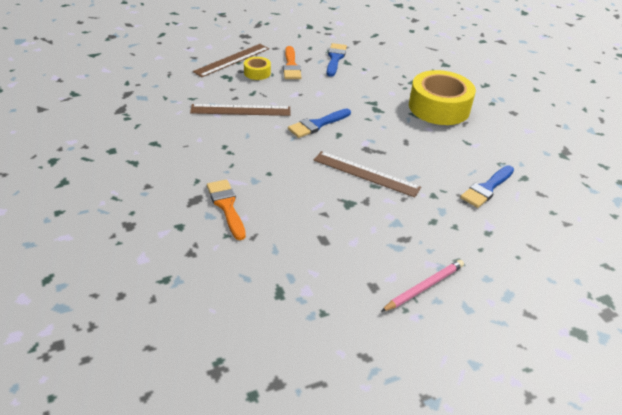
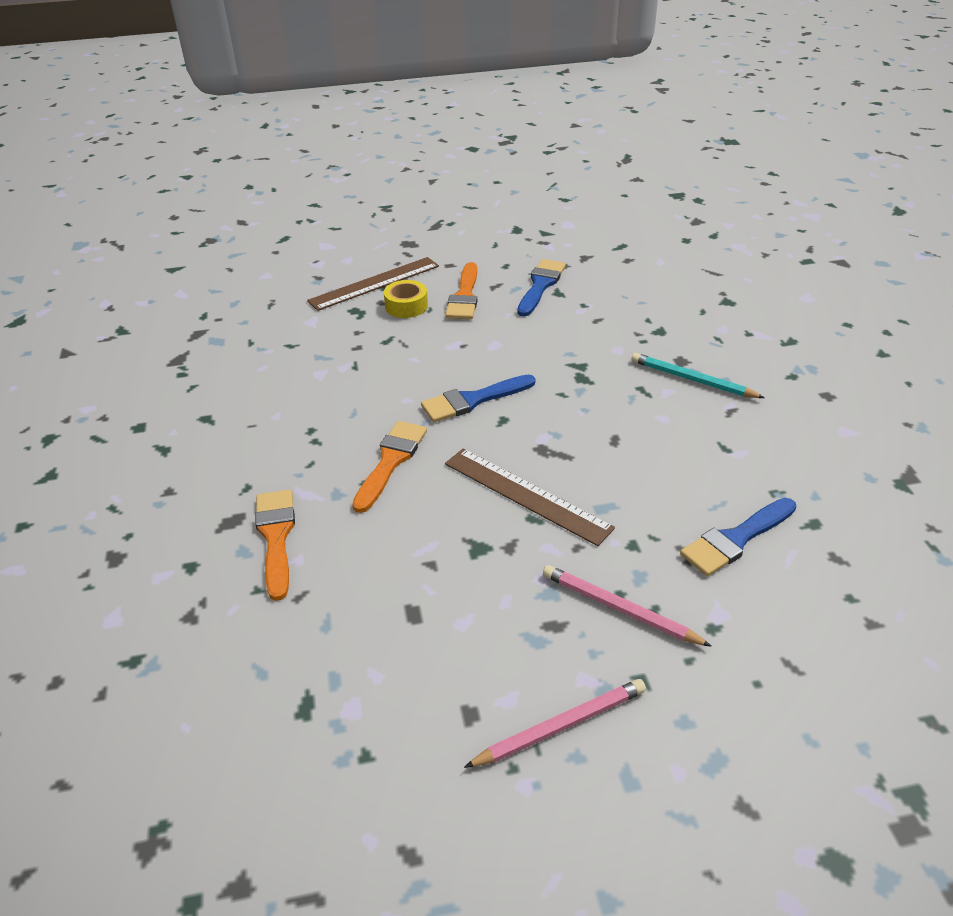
camera: 15 degrees right, 0 degrees up
brown ruler [190,104,290,116] -> none
yellow tape [409,70,476,125] -> turquoise pencil [631,353,765,398]
none -> orange brush [352,421,427,513]
none -> pink pencil [543,565,712,647]

